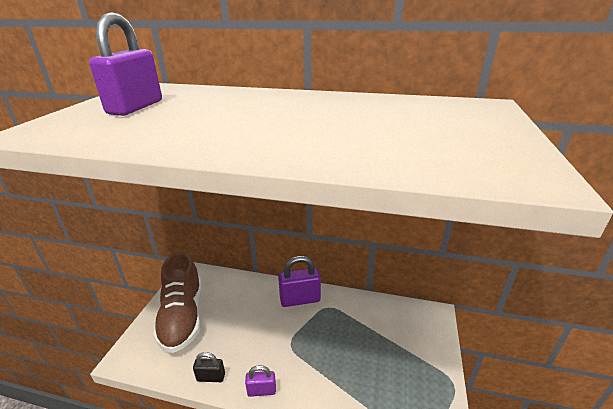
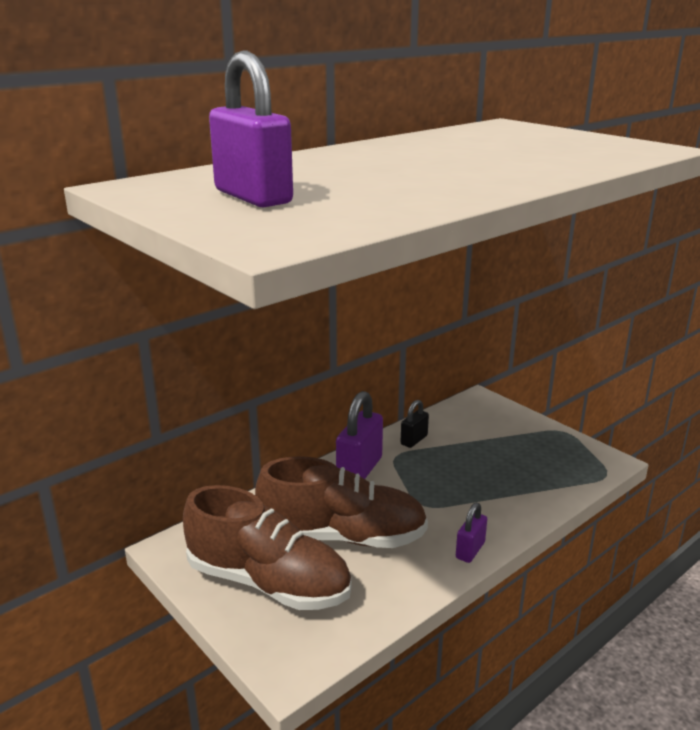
camera: 55 degrees left, 5 degrees down
black padlock [193,352,225,382] -> black padlock moved to [401,400,429,448]
none -> brown shoe [255,456,428,548]

